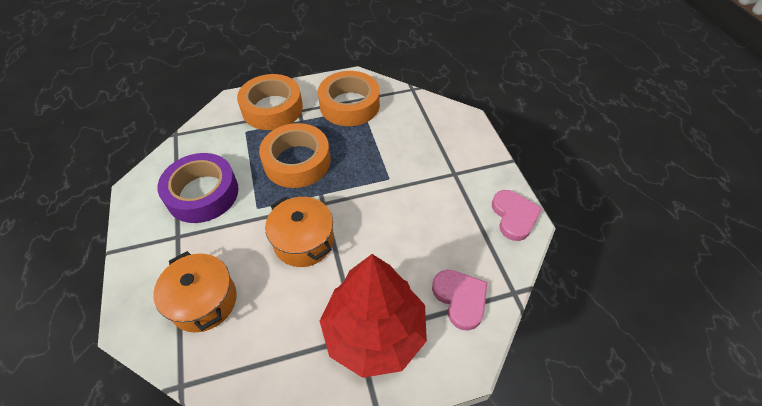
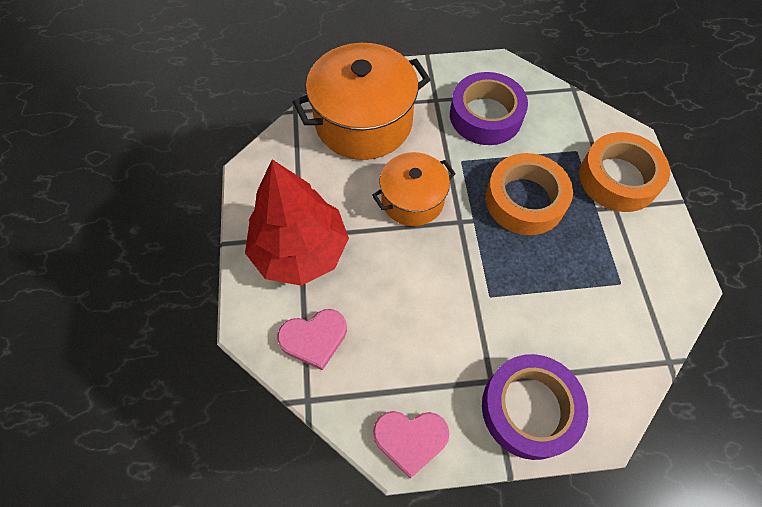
camera: 100 degrees right, 10 degrees up
orange pot [153,251,237,332] -> orange pot [293,43,431,160], size x1.68
orange tape [318,71,380,126] -> none
none -> purple tape [482,354,588,460]

